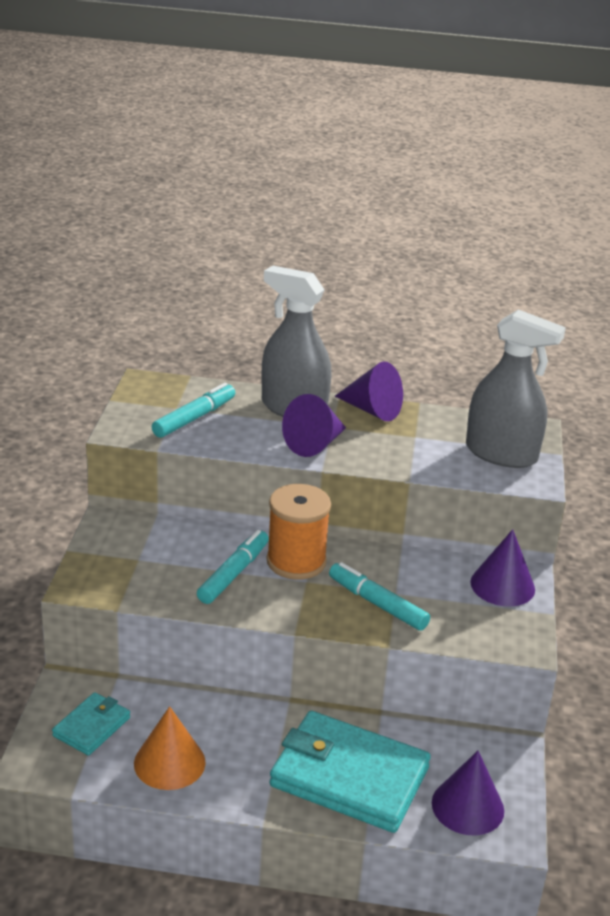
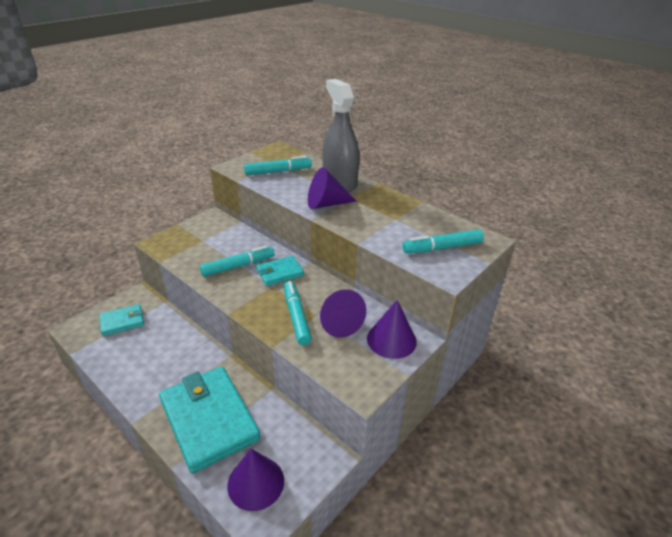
camera: 35 degrees right, 5 degrees up
orange cone [134,706,206,790] -> none
orange spool [267,484,331,580] -> turquoise wallet [256,256,304,286]
purple cone [335,362,403,421] -> purple cone moved to [320,289,366,338]
grey spray bottle [466,309,566,468] -> turquoise marker [402,230,484,253]

